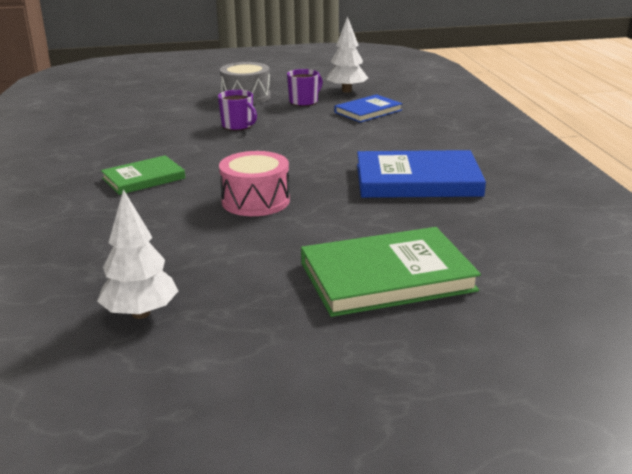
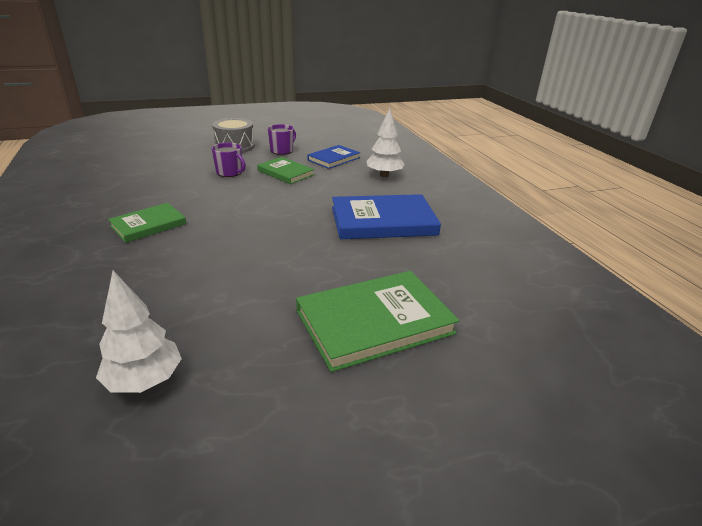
camera: 10 degrees left, 5 degrees up
pink drum [219,151,290,216] -> none
white tree [326,16,368,93] -> white tree moved to [366,108,405,177]
none -> green book [257,157,314,184]

